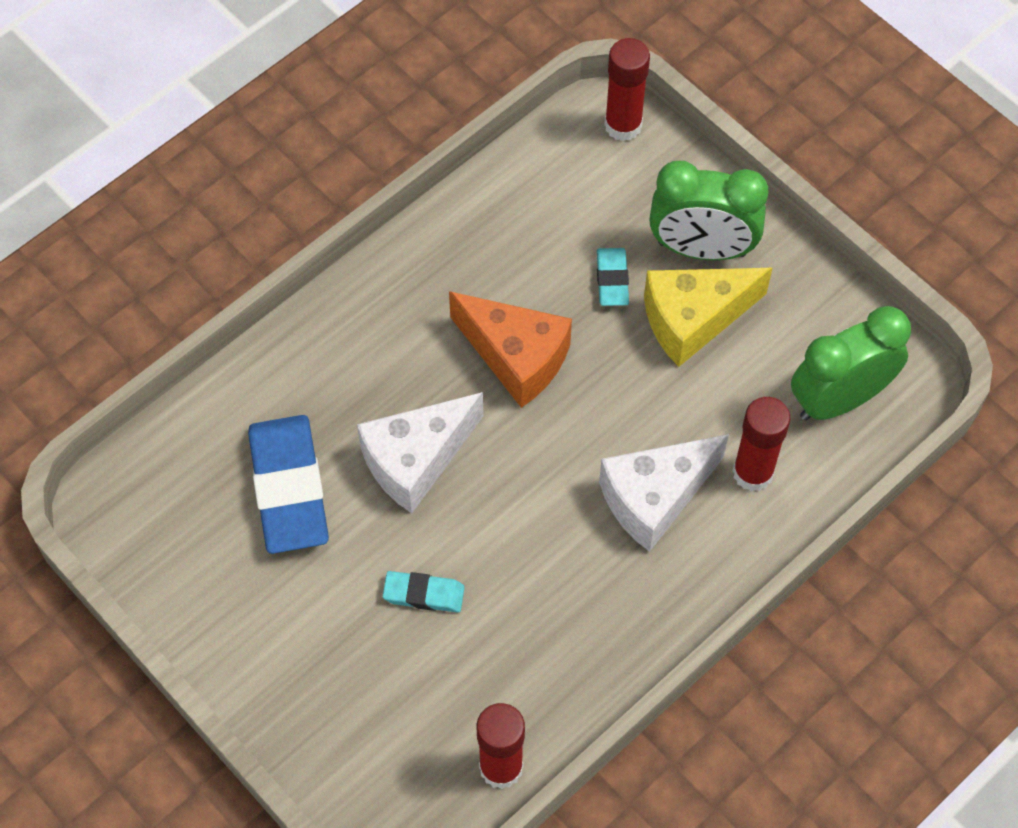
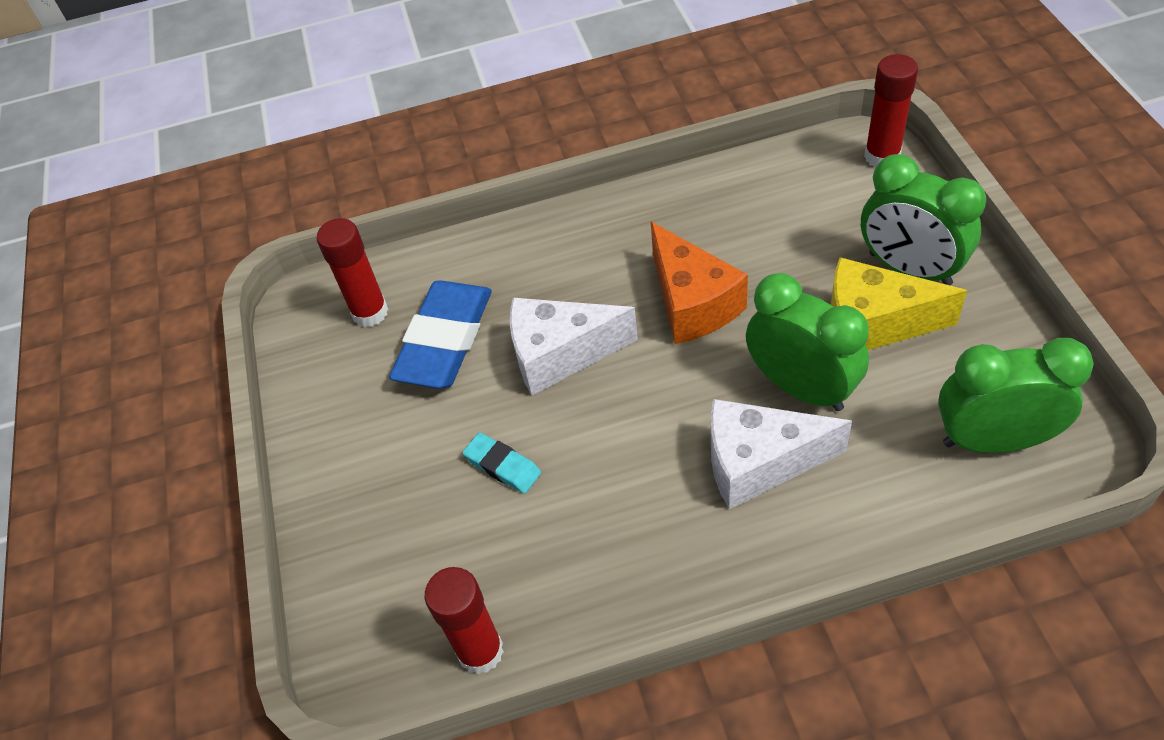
camera: 35 degrees right, 10 degrees down
turquoise eraser [597,248,629,306] -> none
red glue stick [733,397,790,492] -> red glue stick moved to [317,218,388,327]
none -> green clock [746,273,869,411]

